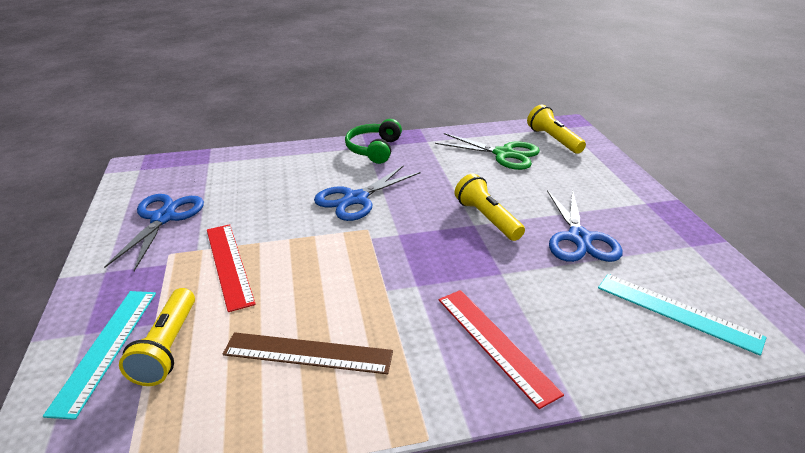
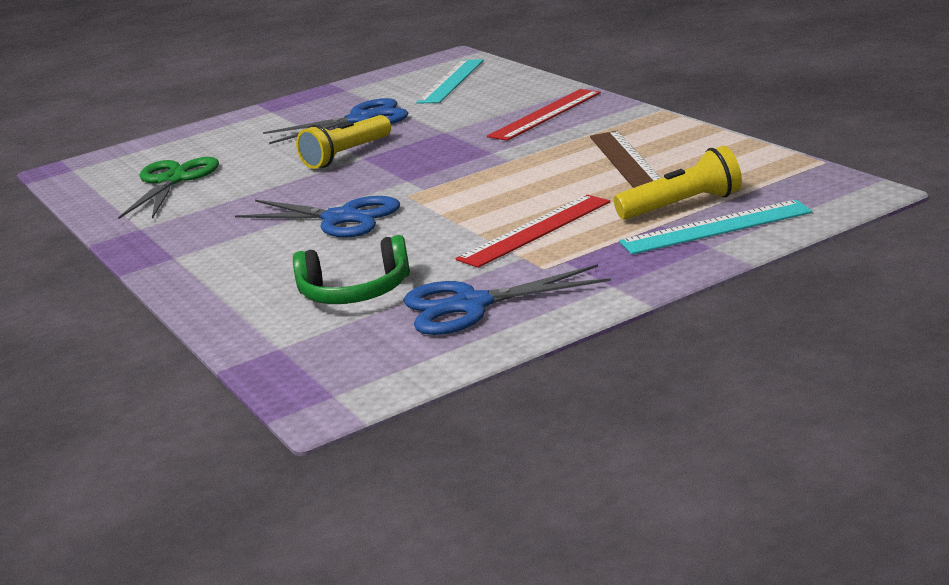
camera: 105 degrees left, 10 degrees down
green headphones [345,119,402,164] -> green headphones moved to [293,235,410,304]
yellow flashlight [527,105,586,154] -> none

